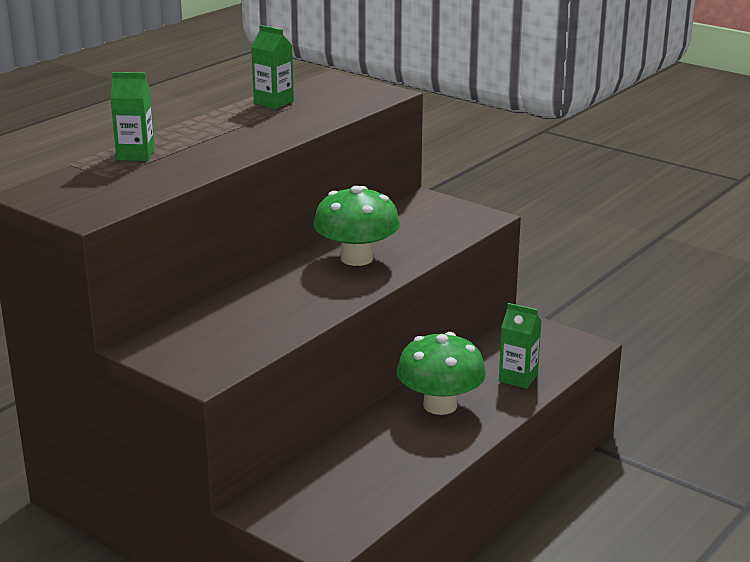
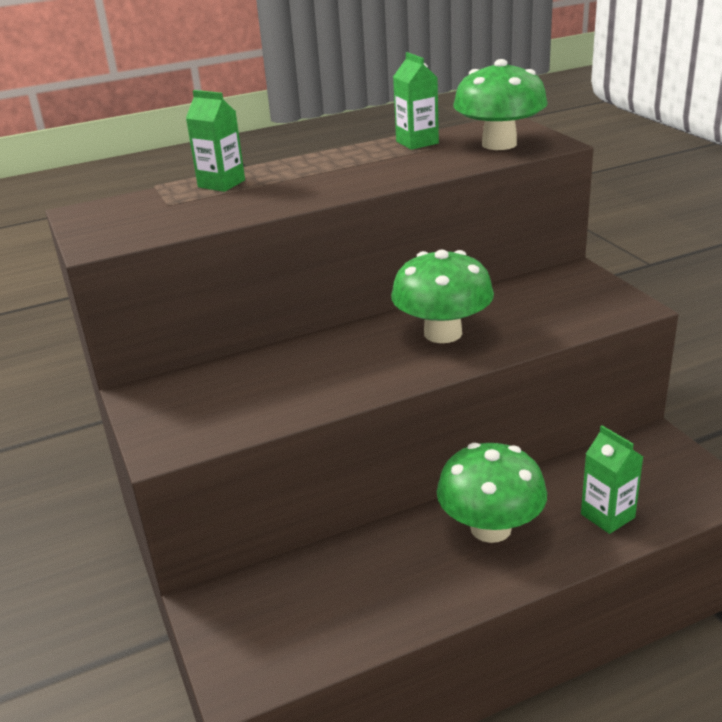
camera: 30 degrees right, 5 degrees up
none -> green mushroom [453,59,548,150]

